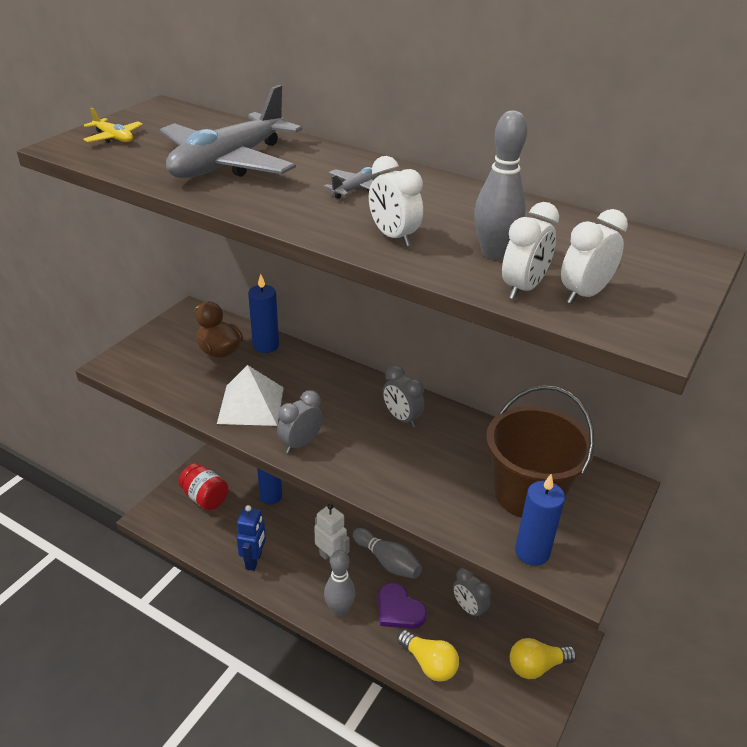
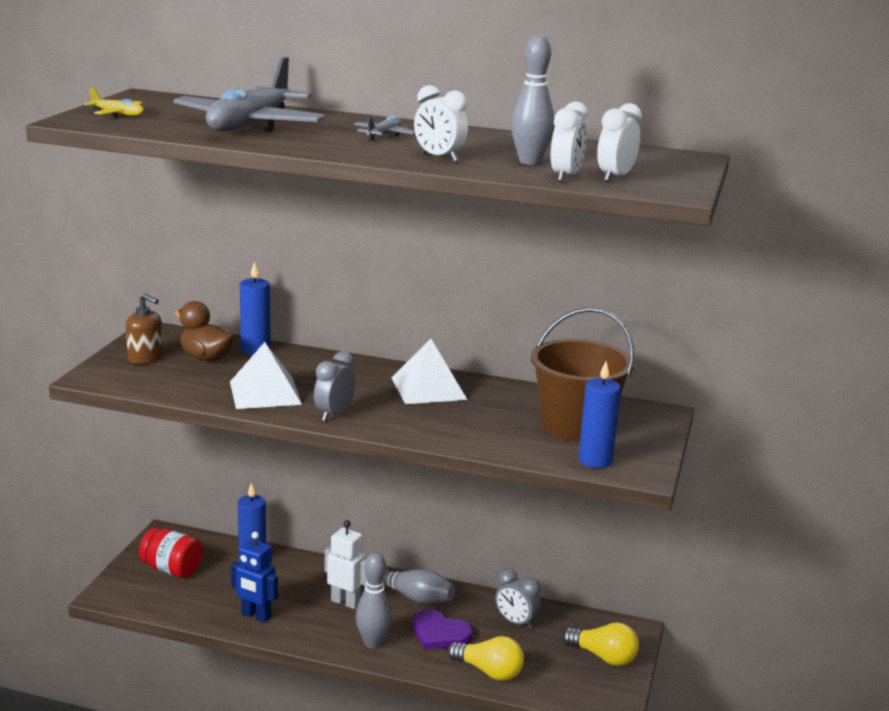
camera: 15 degrees left, 15 degrees down
blue robot [237,505,266,571] -> blue robot turned 120 degrees clockwise [231,532,278,623]
grey clock [383,366,425,428] -> white pyramid [392,339,467,404]
yellow light bulb [510,638,577,679] -> yellow light bulb turned 120 degrees counterclockwise [562,622,639,666]
none -> brown soap dispenser [126,293,163,364]

